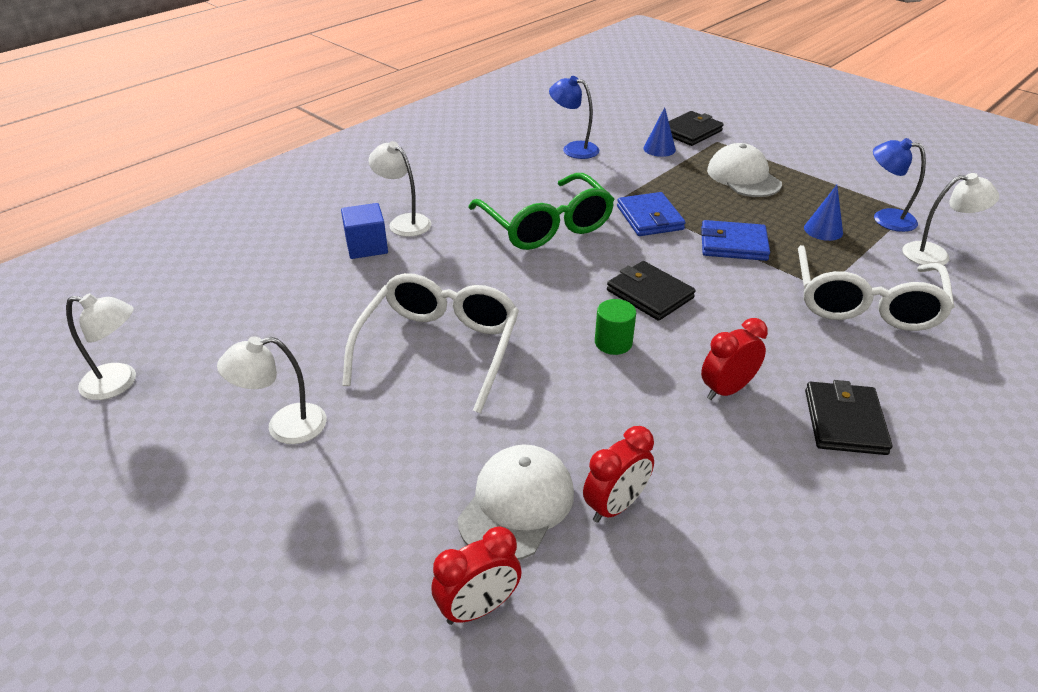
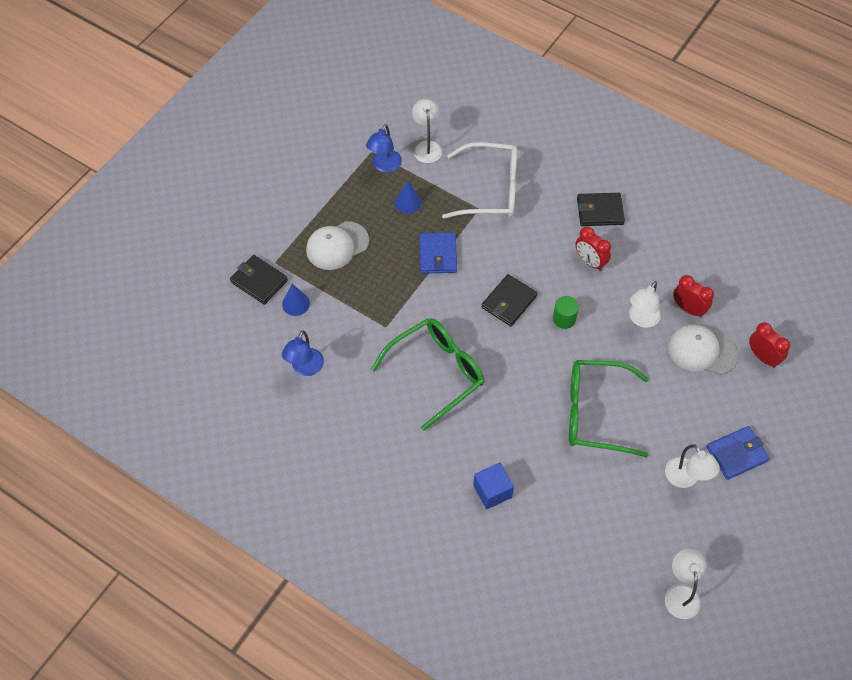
camera: 100 degrees left, 20 degrees up
white glasses [342,273,519,413] -> green glasses [569,360,649,457]
white lamp [368,141,431,237] -> white lamp moved to [629,281,661,328]
blue wallet [617,192,686,236] -> blue wallet moved to [706,426,770,480]

